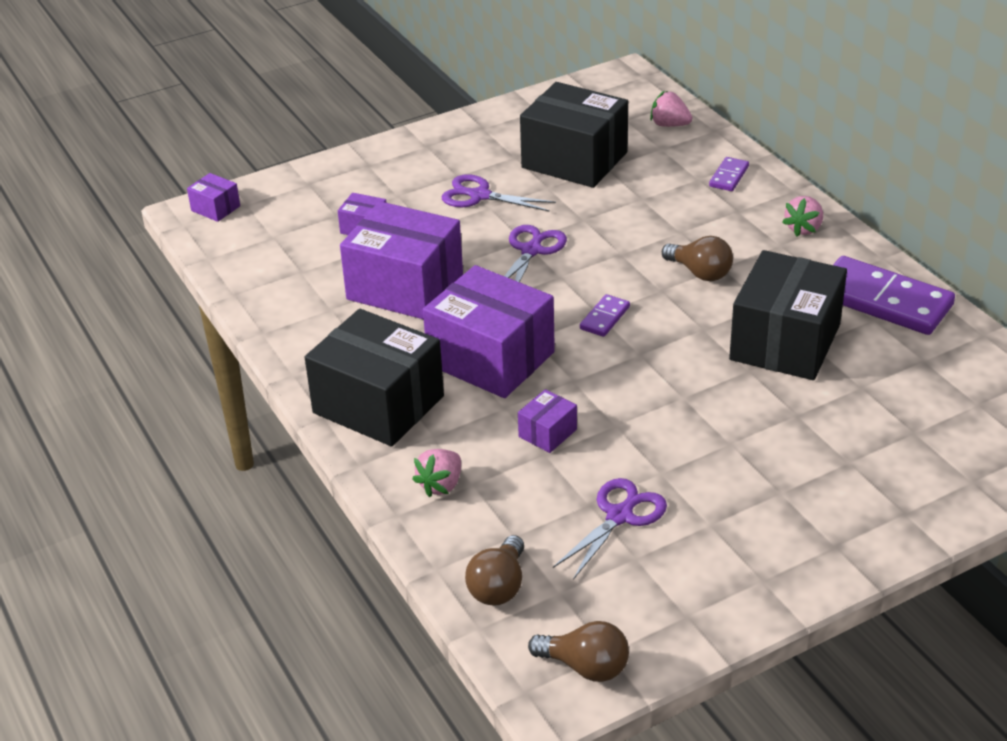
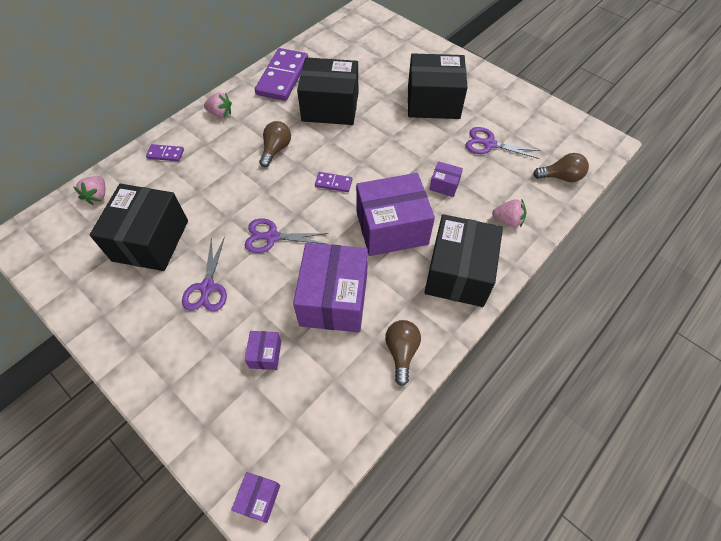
camera: 110 degrees left, 20 degrees up
purple box [423,265,555,398] -> purple box turned 60 degrees clockwise [356,173,435,256]
brown light bulb [528,621,629,682] -> brown light bulb moved to [385,320,421,386]
none -> black box [408,53,468,119]

